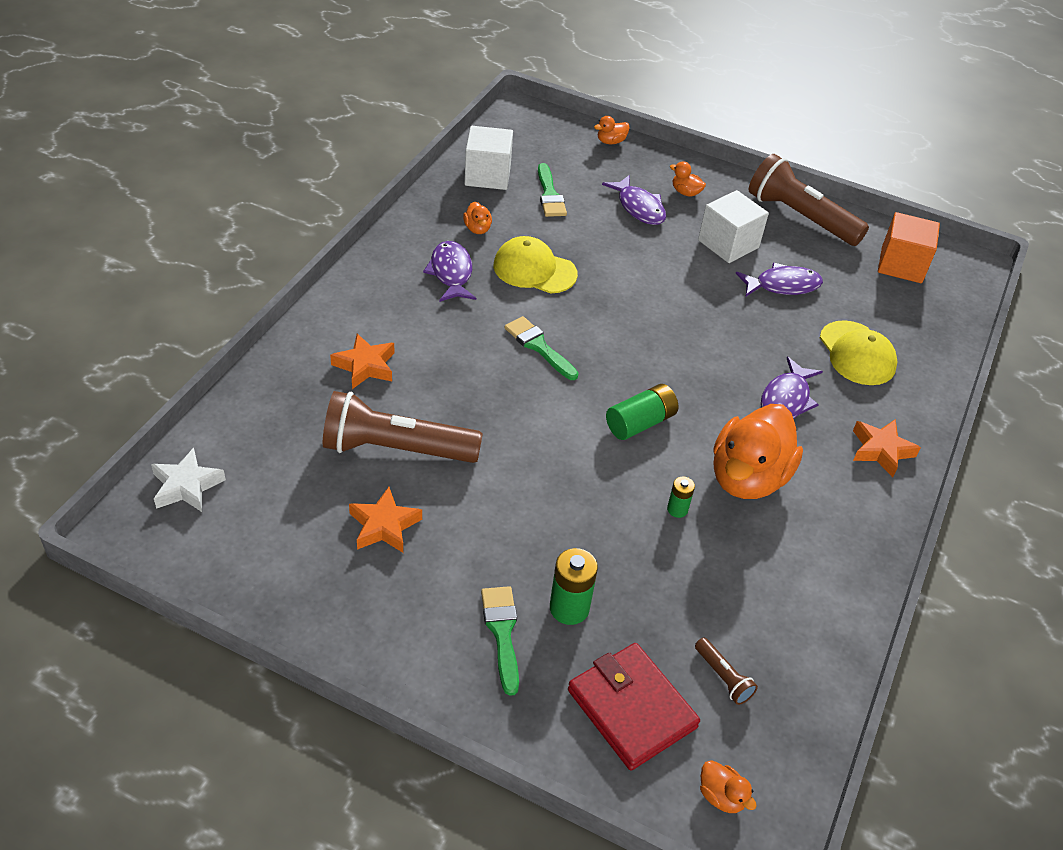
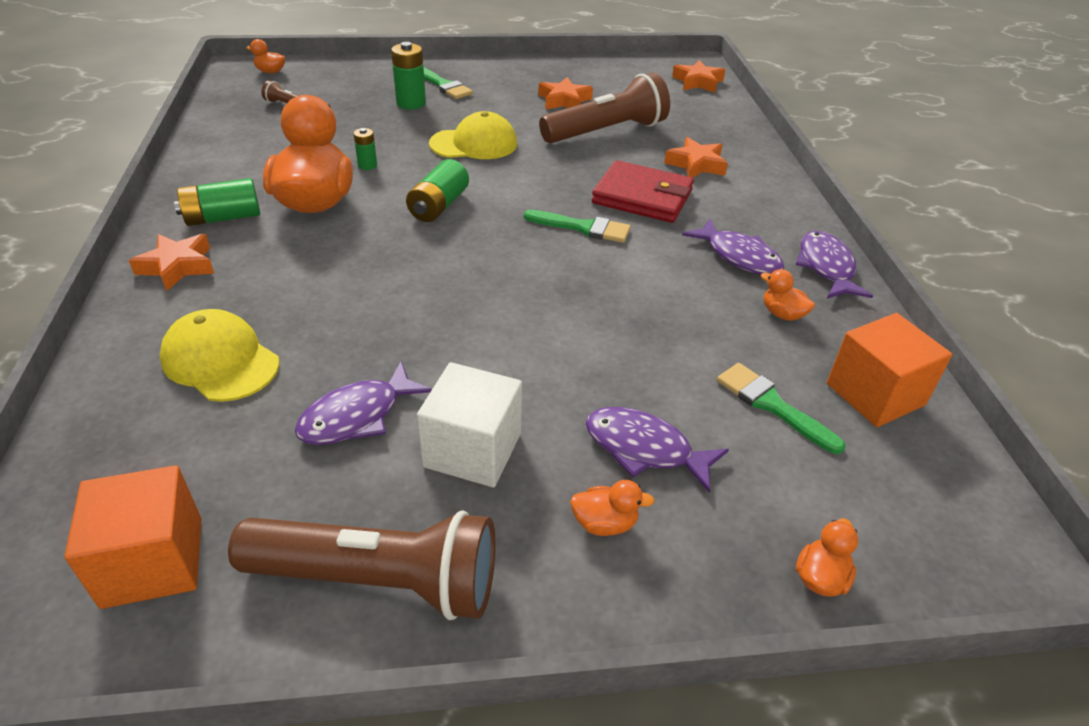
camera: 150 degrees right, 5 degrees down
white star [151,448,226,512] -> orange star [672,60,725,92]
white cube [464,126,513,190] -> orange cube [827,313,952,427]
yellow cap [494,236,578,294] -> yellow cap moved to [429,111,517,159]
red wallet [568,643,700,771] -> red wallet moved to [592,160,694,223]
purple fish [761,357,823,419] -> purple fish moved to [795,231,873,298]
none -> green battery [174,178,260,226]

